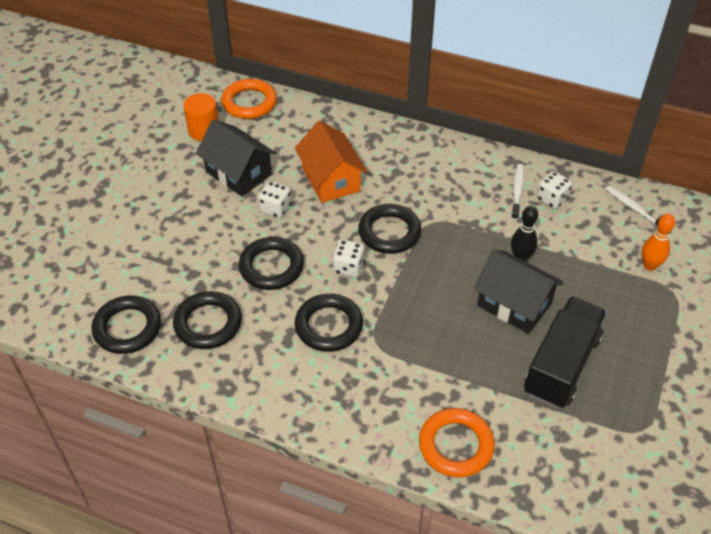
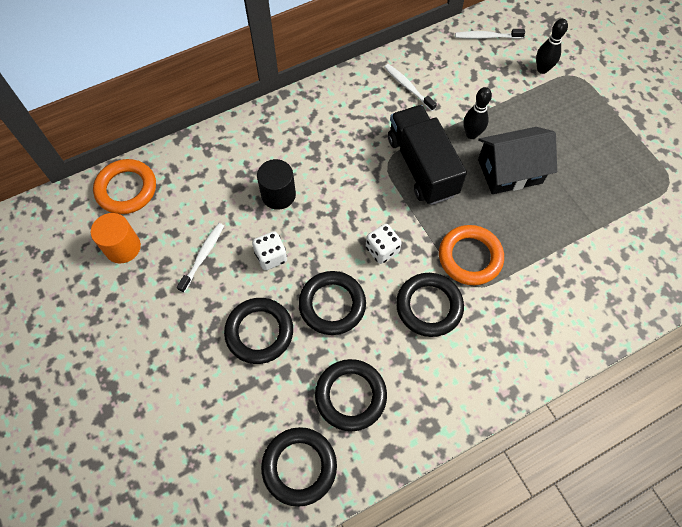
camera: 50 degrees left, 15 degrees up
black house [196,119,276,197] -> white toothbrush [177,223,224,293]
orange house [295,121,367,203] -> black cylinder [257,159,296,210]
black ring [358,204,421,254] -> black ring moved to [224,298,293,364]
orange ring [419,408,495,477] -> orange ring moved to [439,225,504,285]
black truck [524,296,607,409] -> black truck moved to [388,105,467,205]
white dice [537,171,572,209] -> none
orange bowling pin [642,214,675,271] -> black bowling pin [536,19,568,74]

